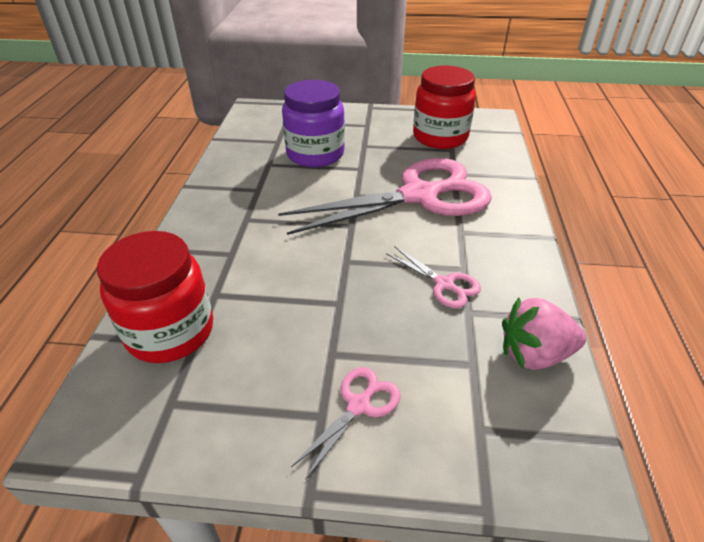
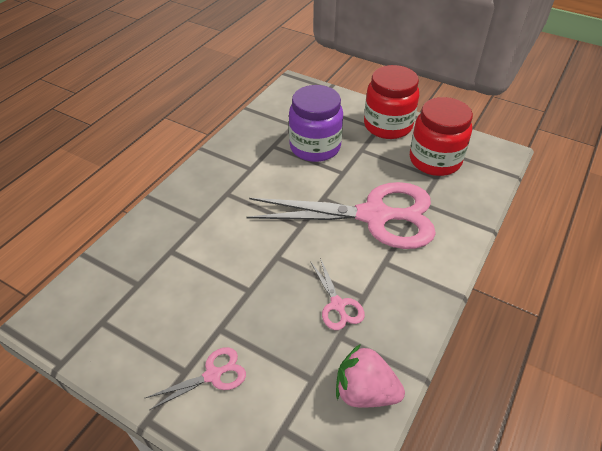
camera: 25 degrees right, 5 degrees up
red jar [97,231,213,363] -> red jar moved to [364,65,419,139]

